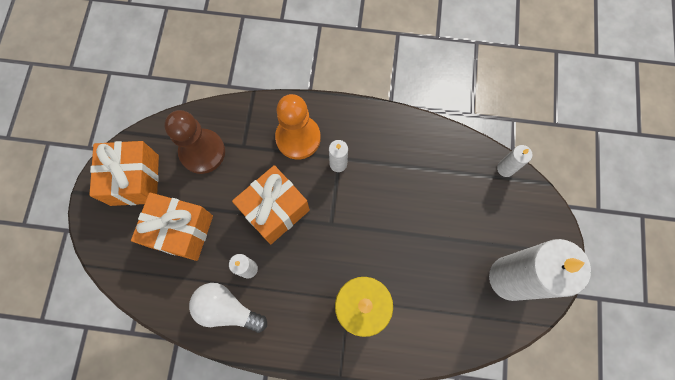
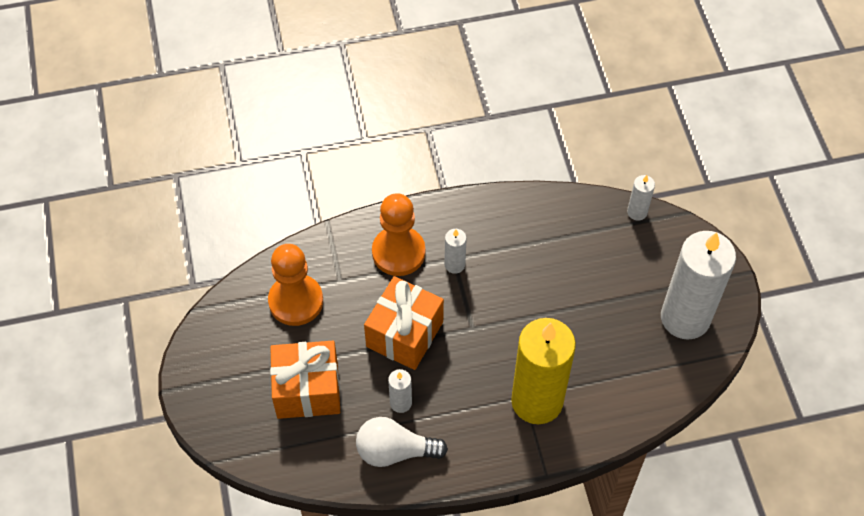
camera: 20 degrees left, 15 degrees down
orange gift [89,141,159,206] -> none
brown pawn [164,110,225,174] -> orange pawn [268,244,323,326]

